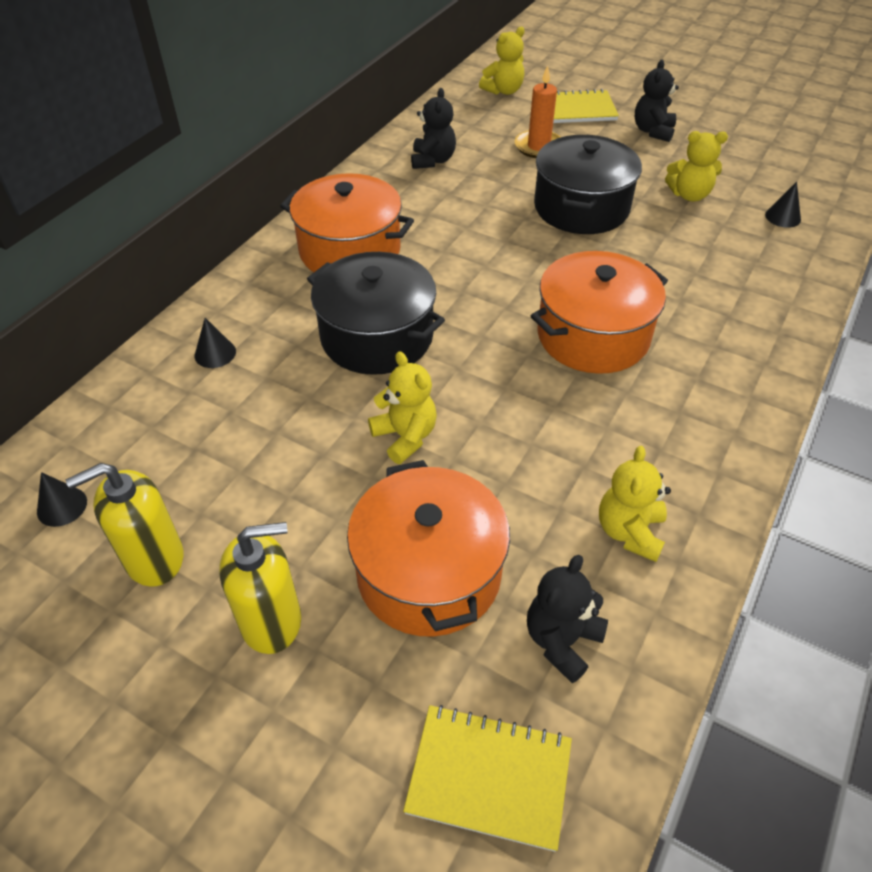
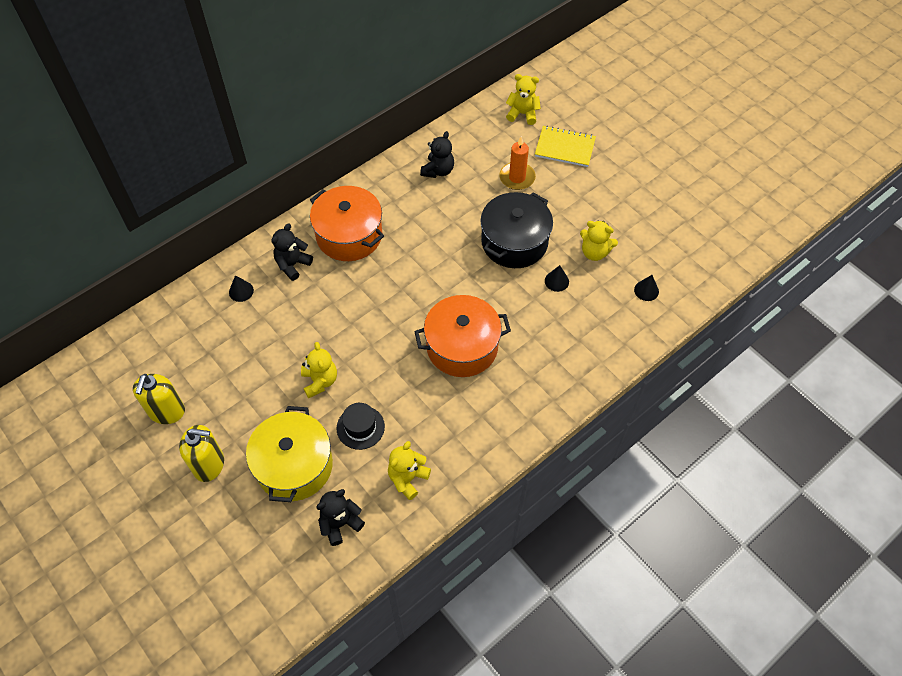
camera: 20 degrees right, 10 degrees up
black cone [37,472,87,527] -> black cone moved to [545,265,569,292]
yellow soap dispenser [66,463,183,587] -> yellow soap dispenser turned 75 degrees counterclockwise [133,374,185,424]
black pot [307,252,445,375] -> none
orange pot [347,460,510,637] -> yellow pot [246,406,333,502]
yellow notebook [403,705,572,852] -> none
yellow teddy bear [479,27,525,95] -> yellow teddy bear turned 150 degrees counterclockwise [506,74,541,125]
black teddy bear [635,60,679,142] -> black teddy bear moved to [271,223,313,281]
none -> black hat [336,403,385,450]

